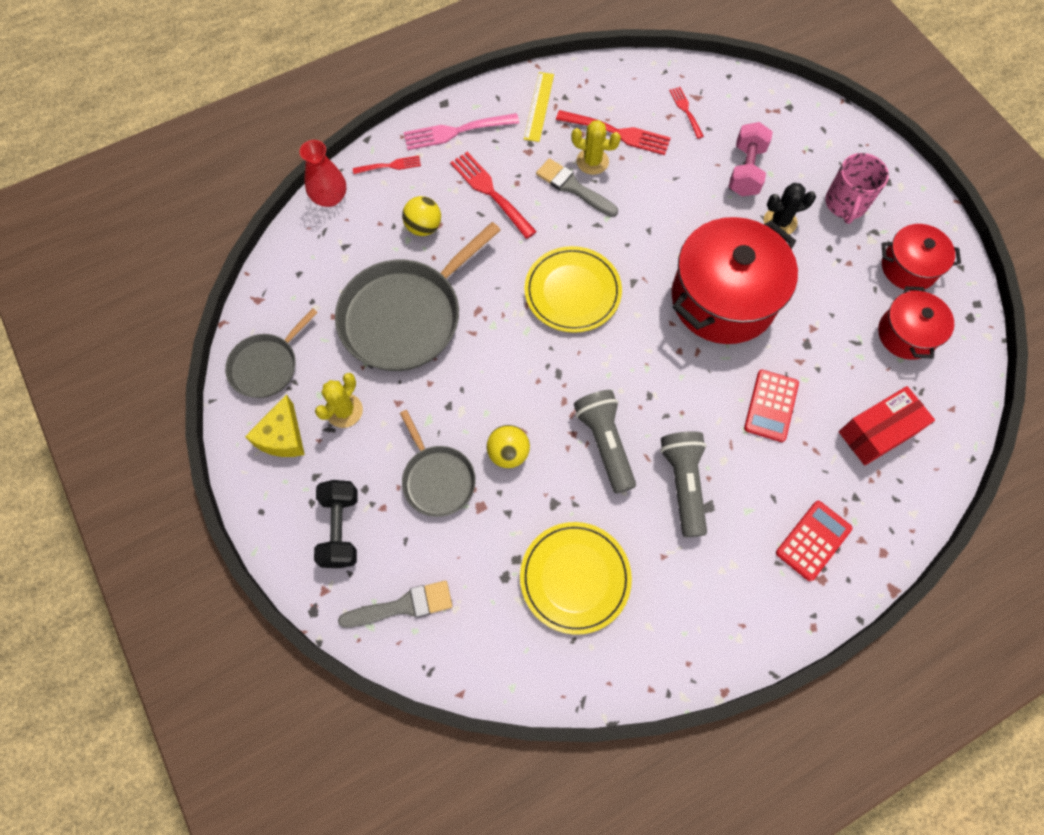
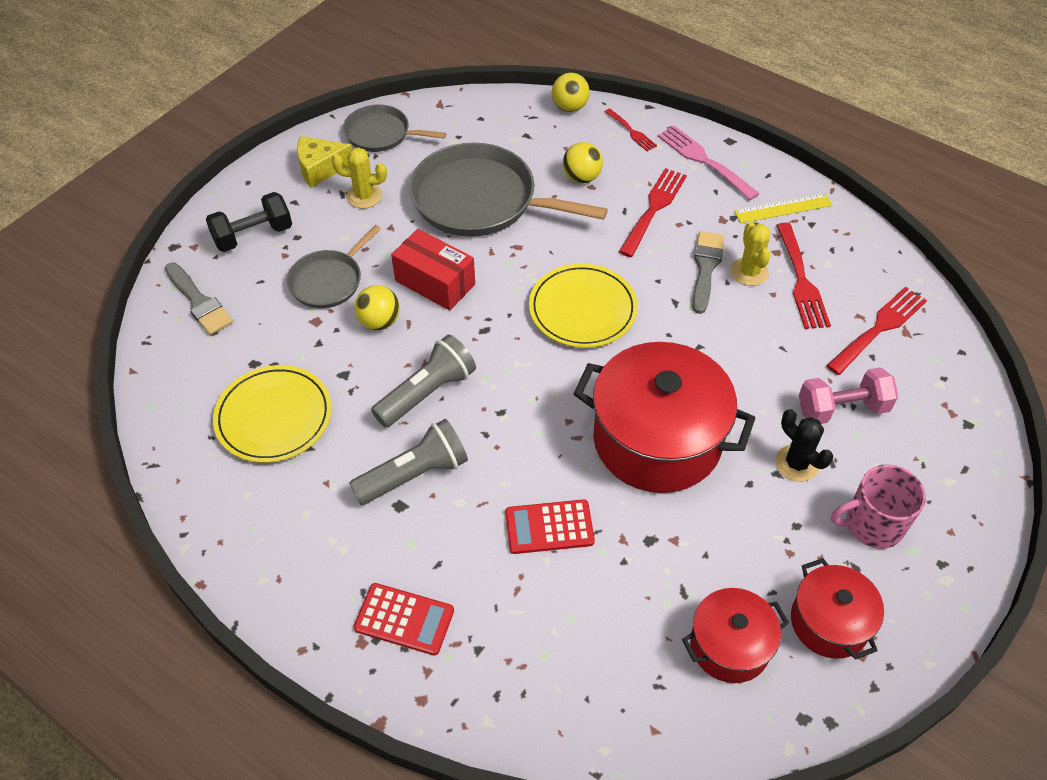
camera: 65 degrees right, 15 degrees down
red vase [299,140,346,207] -> yellow ball [552,73,590,112]
red fork [669,87,704,139] -> red fork [826,287,927,375], size x1.74
red box [839,386,935,466] -> red box moved to [391,229,475,311]

